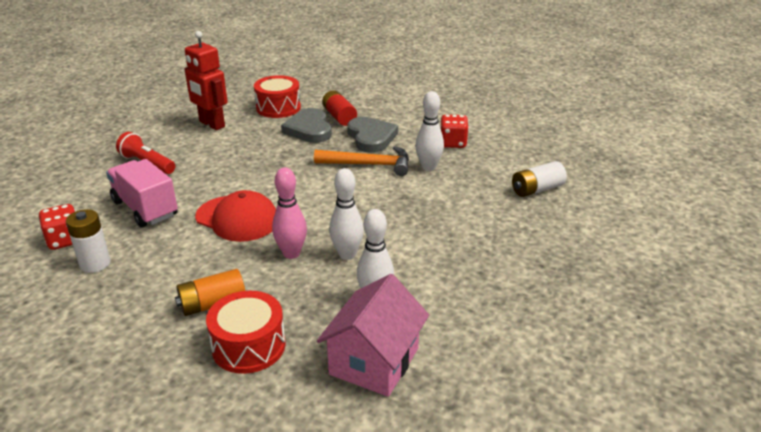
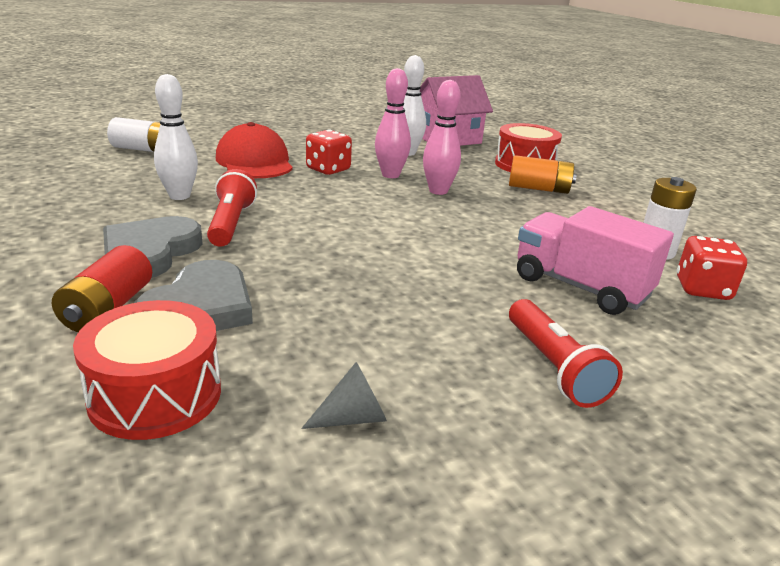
camera: 145 degrees left, 5 degrees down
pink truck [106,159,178,228] -> pink truck turned 135 degrees clockwise [517,206,674,315]
red robot [184,31,228,130] -> grey cone [301,362,387,429]
red cap [195,190,276,242] -> red cap moved to [216,122,293,178]
orange hammer [314,146,409,176] -> red flashlight [207,169,257,247]
white bowling pin [329,168,364,260] -> pink bowling pin [375,68,411,178]
red dice [440,114,469,148] -> red dice moved to [306,129,352,175]

